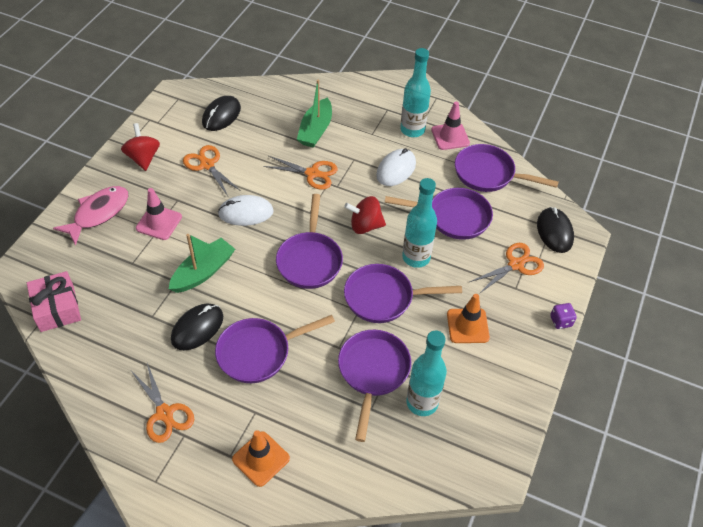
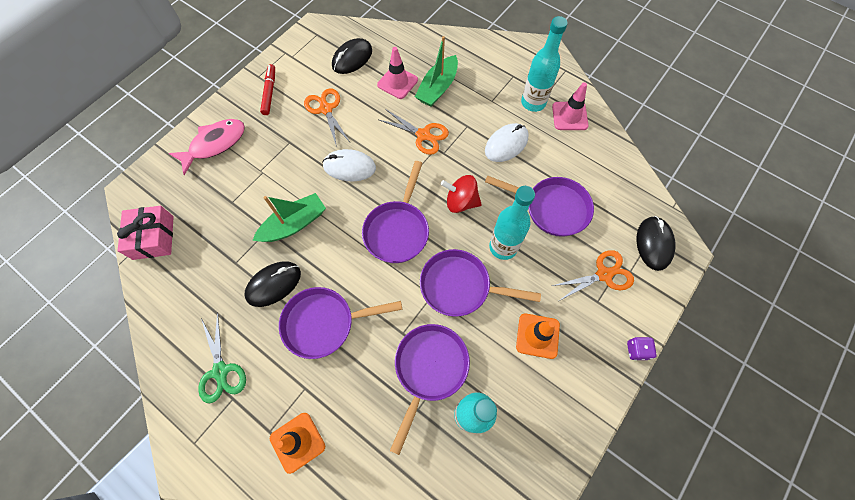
camera: 15 degrees right, 15 degrees up
red spinning top [121,123,160,171] -> red marker [260,64,275,115]
orange scissors [131,363,194,443] -> green scissors [198,312,246,403]
pink traffic cone [136,188,182,240] -> pink traffic cone moved to [377,47,418,99]
purple pan [455,144,558,192] -> none

